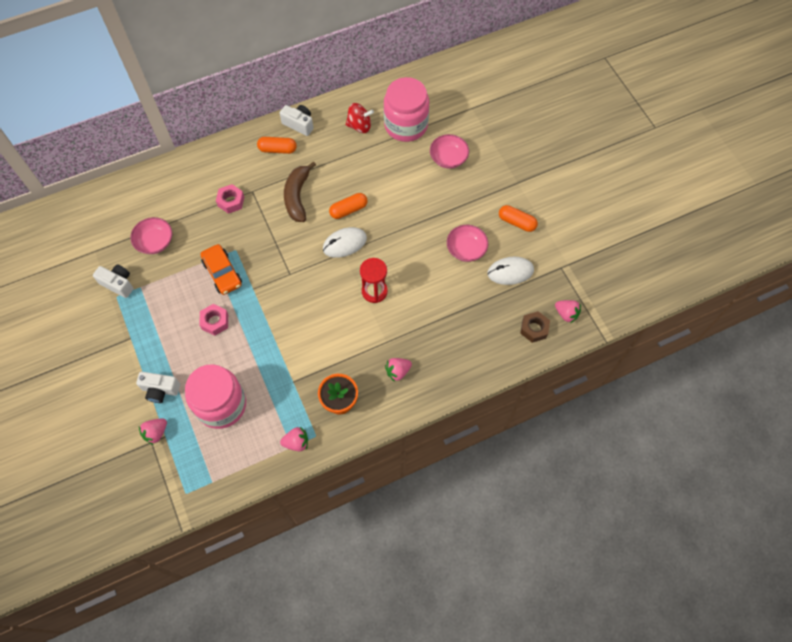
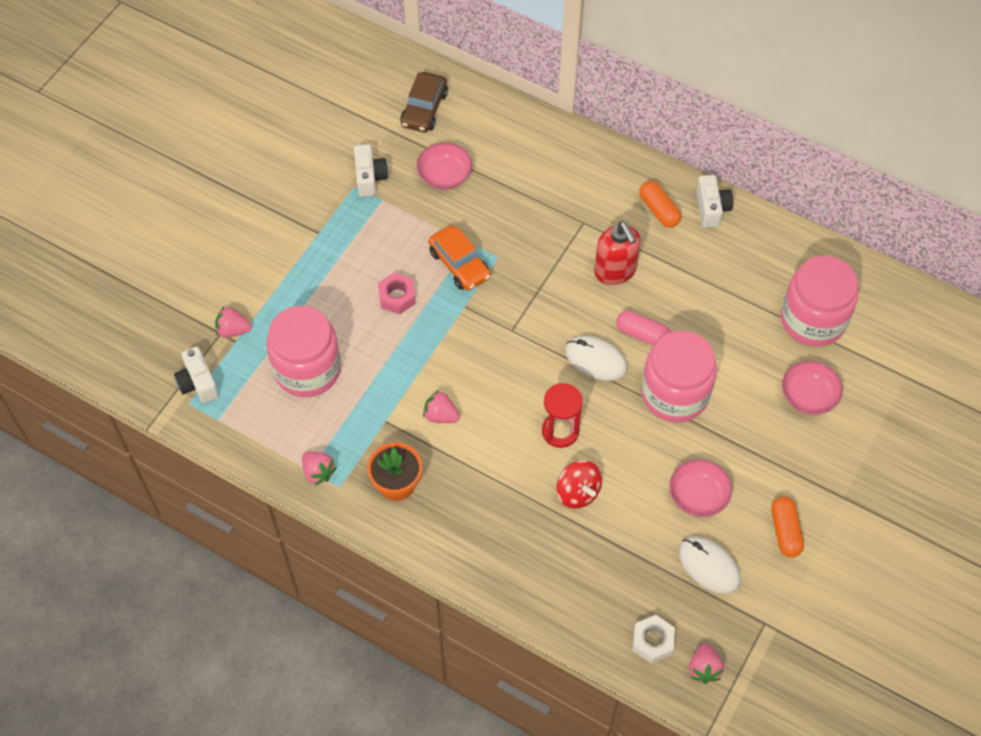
camera: 55 degrees right, 5 degrees down
white camera [136,372,180,403] -> white camera moved to [174,347,219,403]
orange car [200,244,242,295] -> orange car turned 60 degrees counterclockwise [428,226,491,291]
pink nut [216,184,244,214] -> none
brown banana [284,161,316,222] -> red soap dispenser [594,221,641,285]
orange capsule [329,193,367,219] -> pink capsule [616,311,671,346]
red spinning top [346,103,374,133] -> red spinning top moved to [557,460,602,509]
pink strawberry [385,358,412,382] -> pink strawberry moved to [423,390,460,423]
brown nut [520,311,550,343] -> white nut [632,615,675,664]
none -> brown car [400,72,448,132]
none -> pink jar [641,331,717,423]

